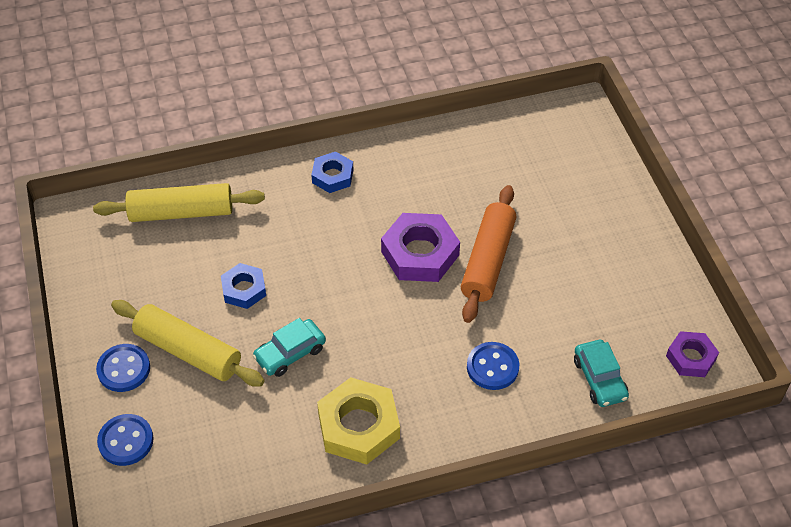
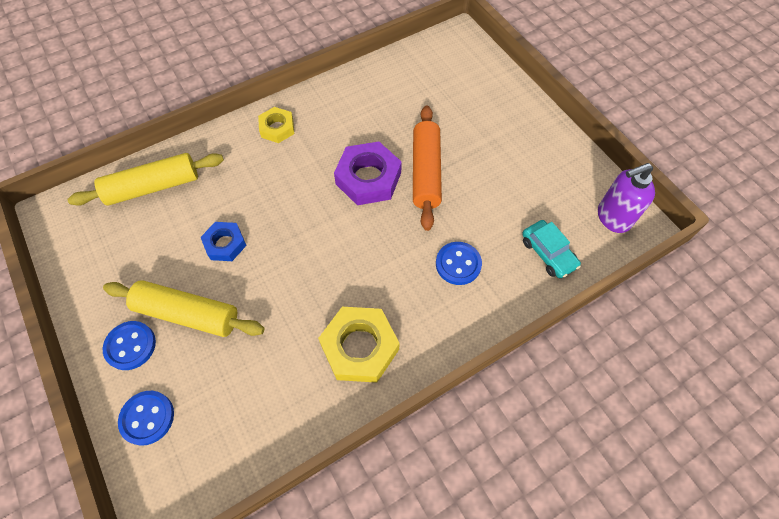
camera: 15 degrees left, 10 degrees up
turquoise car [253,318,326,377] -> none
blue nut [311,152,353,193] -> yellow nut [258,107,294,143]
purple nut [666,331,719,377] -> purple soap dispenser [598,163,655,233]

